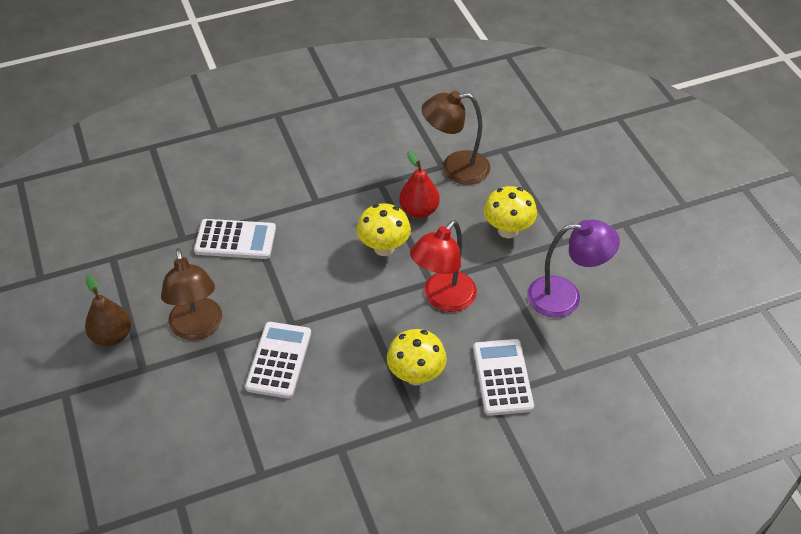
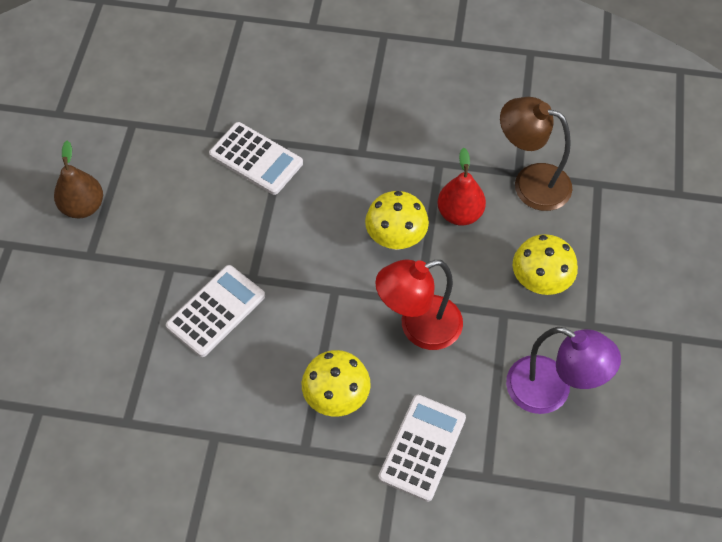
camera: 30 degrees right, 10 degrees up
brown lamp [161,248,222,340] -> none

